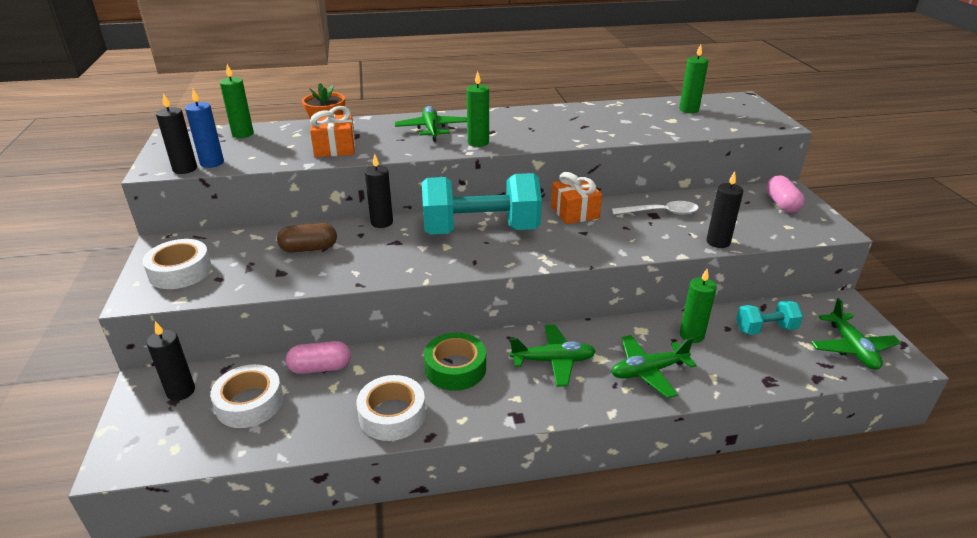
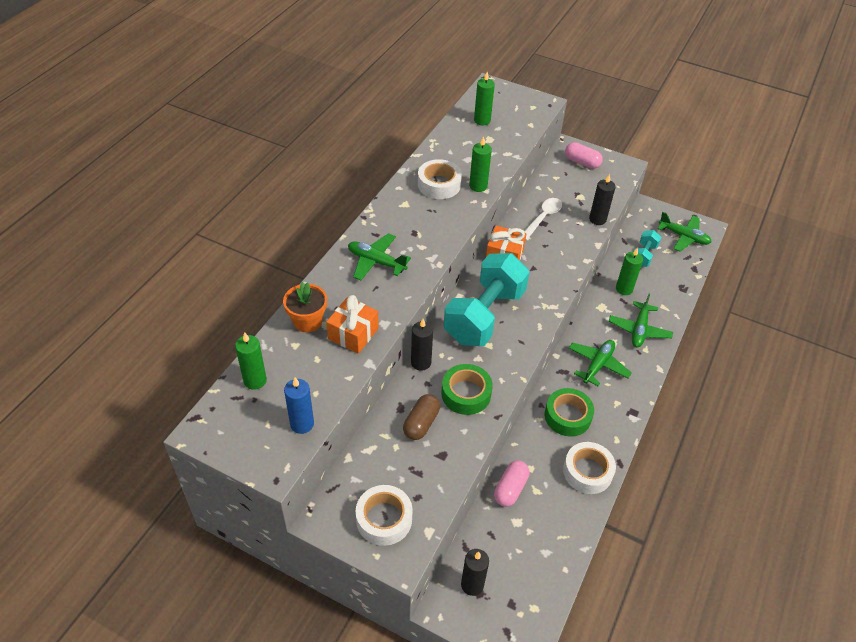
camera: 55 degrees left, 15 degrees up
black candle [156,93,197,174] -> none
white tape [210,364,283,428] -> white tape moved to [418,159,462,199]
green candle [467,71,489,147] -> green candle moved to [469,136,492,192]
none -> green tape [441,364,493,415]

